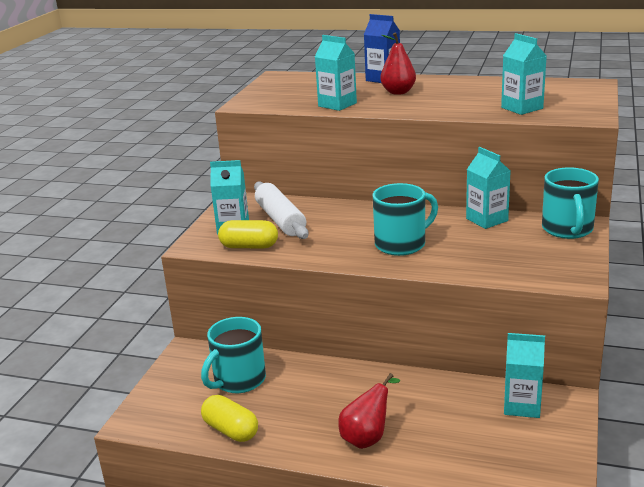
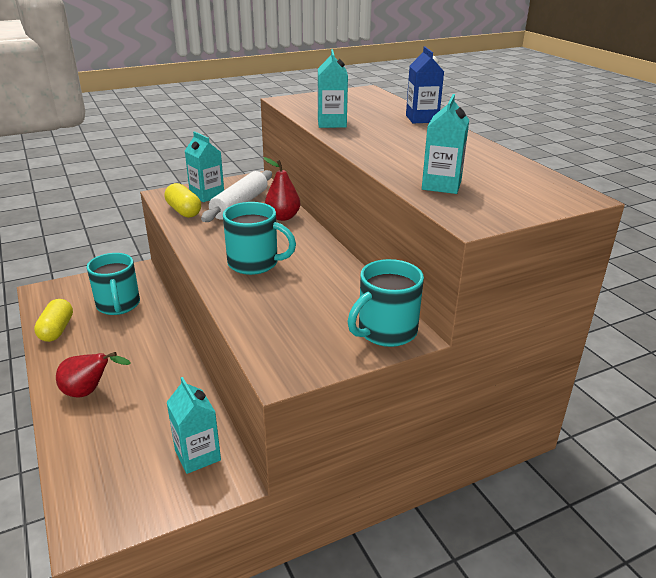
camera: 45 degrees right, 5 degrees up
turquoise mug [201,317,266,393] -> turquoise mug turned 105 degrees counterclockwise [87,253,140,315]
red pear [380,32,416,95] -> red pear moved to [264,157,300,221]
turquoise carton [466,147,510,229] -> none

